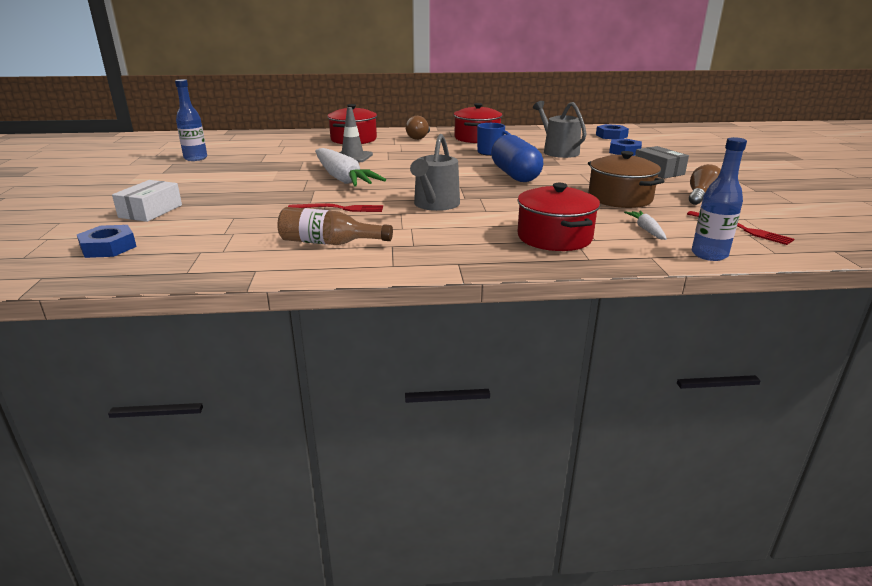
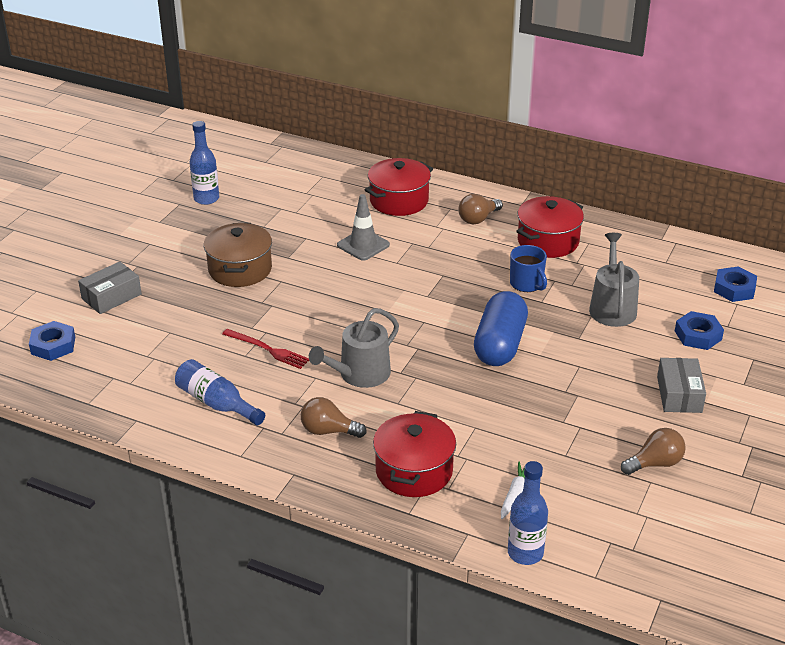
camera: 30 degrees right, 10 degrees up
white box [112,180,182,222] -> grey box [78,261,142,314]
brown bottle [277,207,393,245] -> blue bottle [175,359,265,426]
white carrot [315,148,386,187] -> none
brown pot [588,151,664,208] -> brown pot moved to [204,223,272,287]
red fork [687,211,794,245] -> none
none -> brown light bulb [301,397,367,438]

